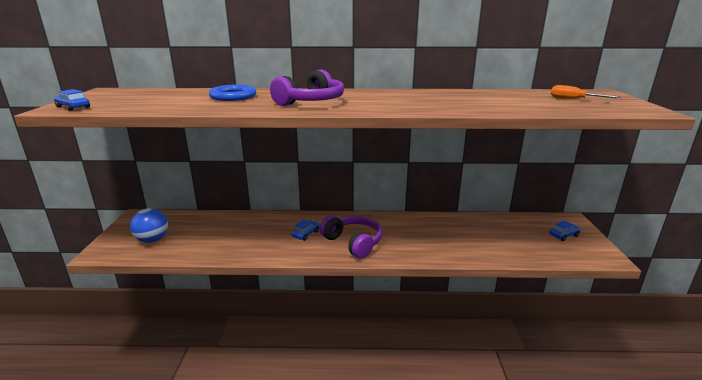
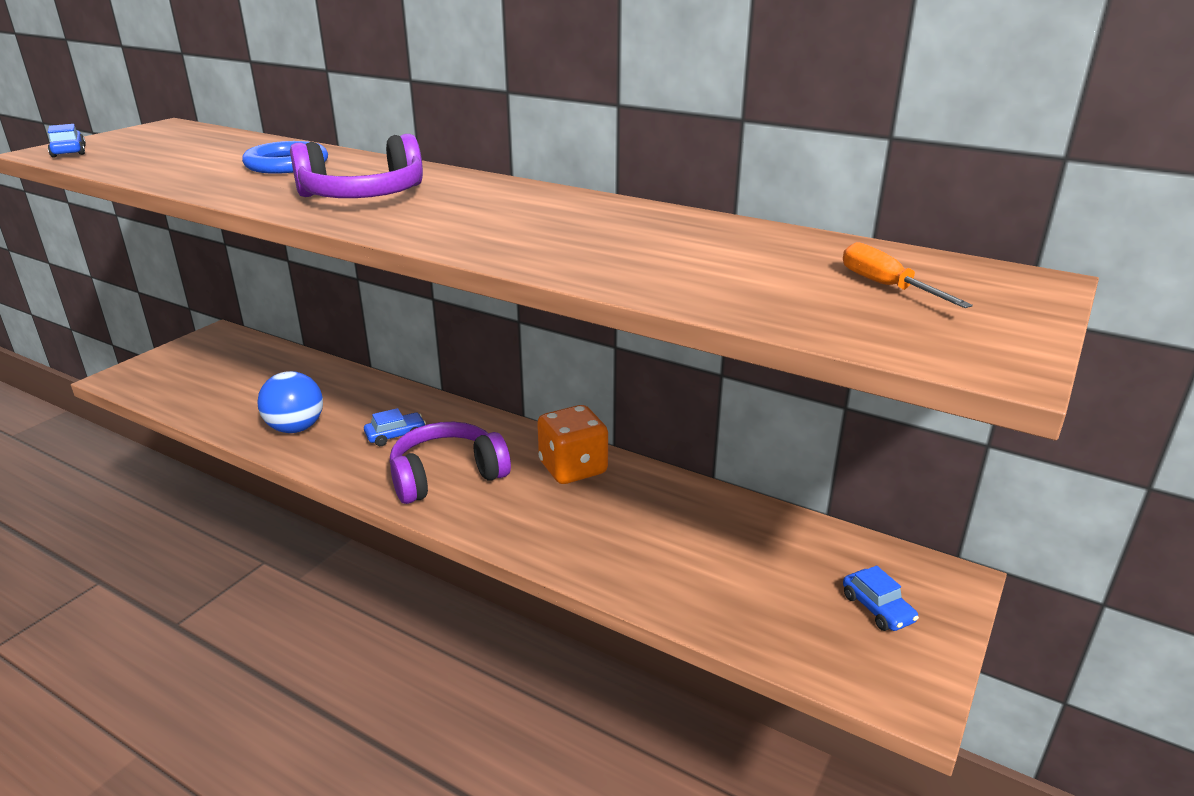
camera: 30 degrees right, 5 degrees up
blue ball [130,208,168,243] -> blue ball moved to [257,371,323,433]
purple headphones [320,215,382,259] -> purple headphones turned 105 degrees counterclockwise [390,422,511,504]
blue car [549,221,581,241] -> blue car turned 60 degrees clockwise [843,566,919,631]
none -> orange dice [537,405,608,484]

